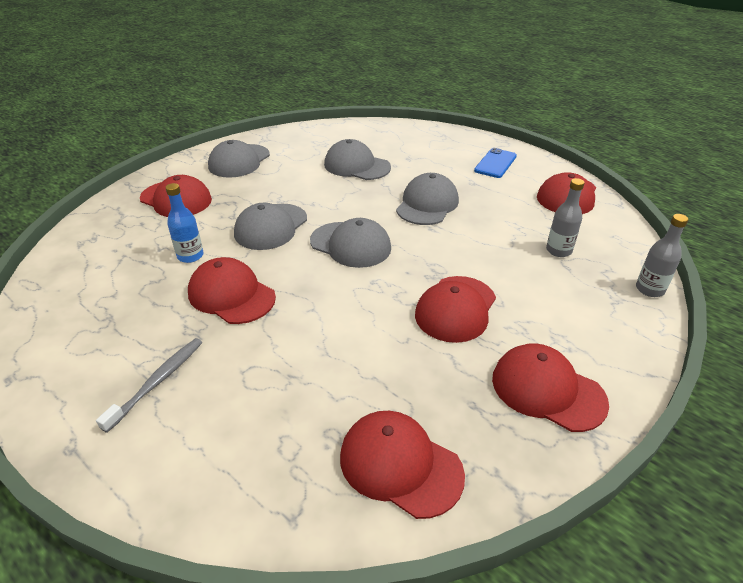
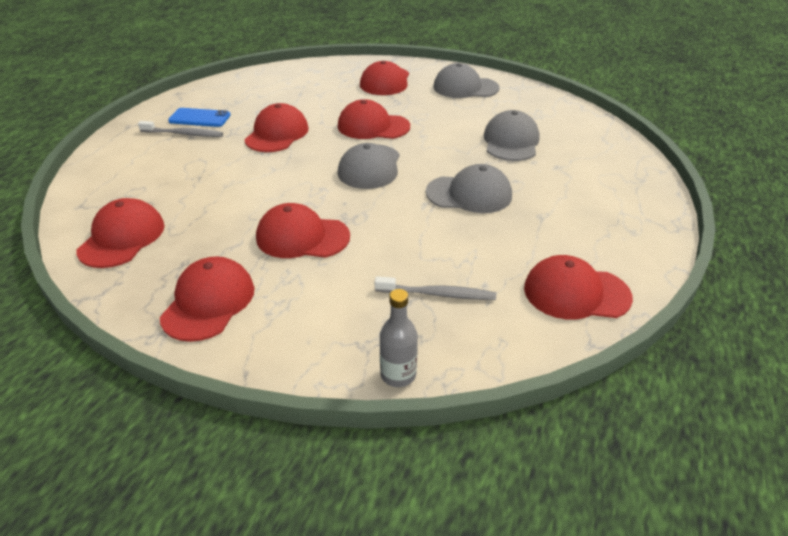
camera: 70 degrees right, 0 degrees up
blue bottle [165,183,204,263] -> none
grey cap [234,203,307,250] -> red cap [338,99,410,139]
blue phone [474,148,517,178] -> blue phone moved to [168,108,231,127]
grey bottle [546,178,585,257] -> grey toothbrush [375,276,496,300]

